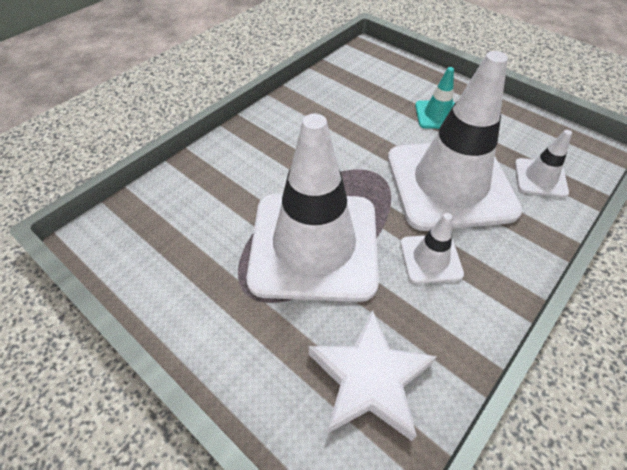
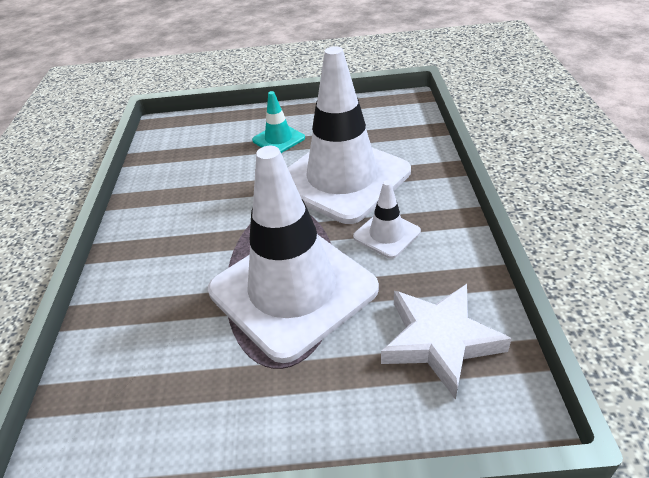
camera: 40 degrees left, 10 degrees down
white traffic cone [515,130,572,198] -> none

